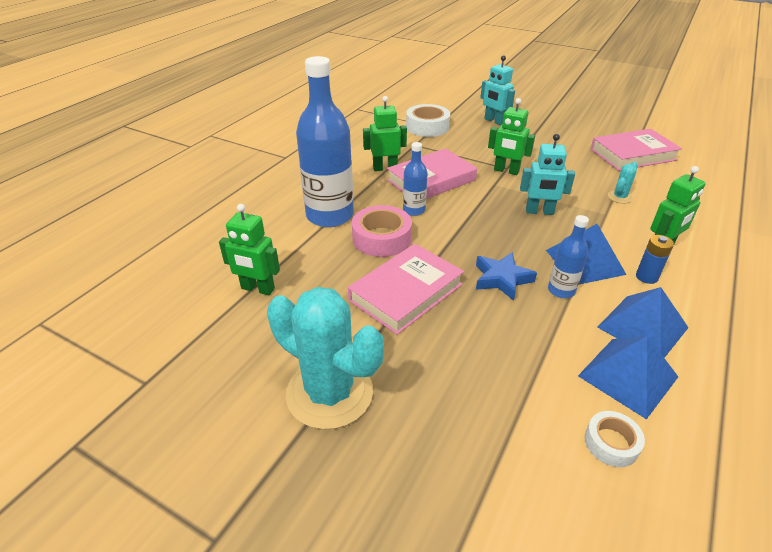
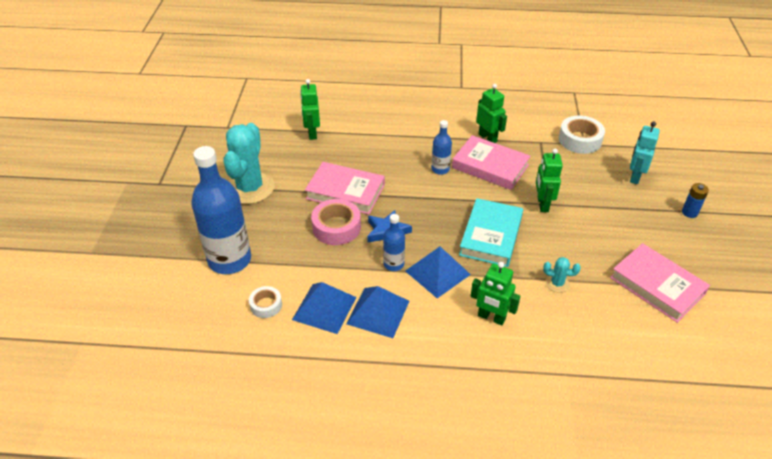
camera: 65 degrees right, 5 degrees up
blue bottle [296,56,354,227] -> blue bottle moved to [191,146,251,274]
pink tape [352,205,412,257] -> pink tape moved to [311,199,361,245]
turquoise robot [520,134,575,215] -> turquoise book [459,198,523,267]
blue battery [636,235,674,284] -> blue battery moved to [682,183,709,218]

